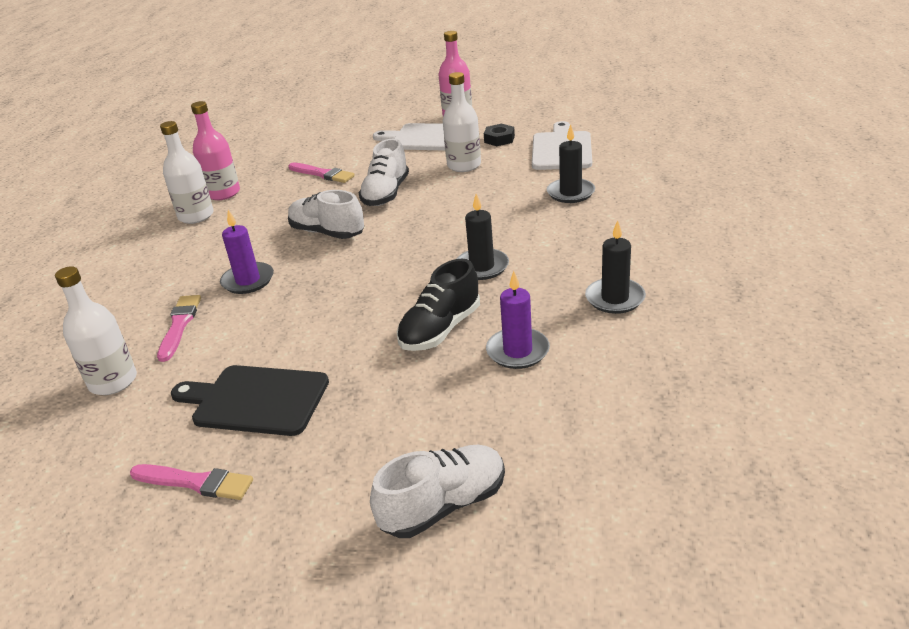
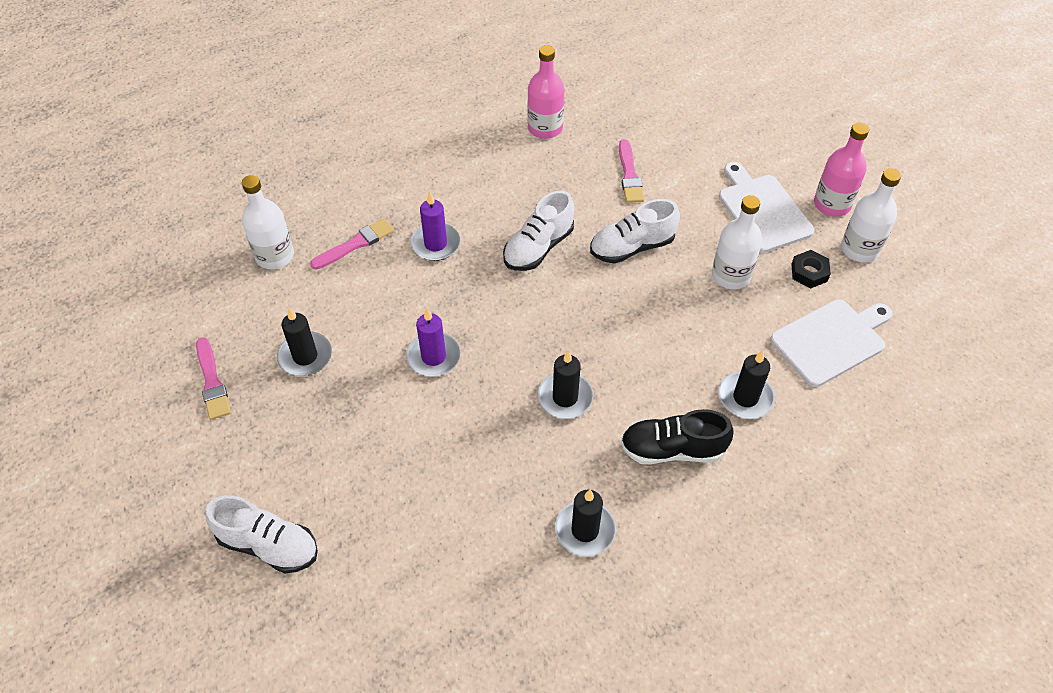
camera: 50 degrees right, 20 degrees up
white bottle [160,121,214,224] -> white bottle moved to [841,168,901,262]
black cutting board [171,365,329,436] -> black candle [277,308,332,376]
white shoe [288,190,364,239] -> white shoe turned 135 degrees counterclockwise [503,191,575,271]
black shoe [397,259,480,351] -> black shoe moved to [621,409,734,465]
purple candle [486,271,550,369] -> purple candle moved to [406,308,461,377]

